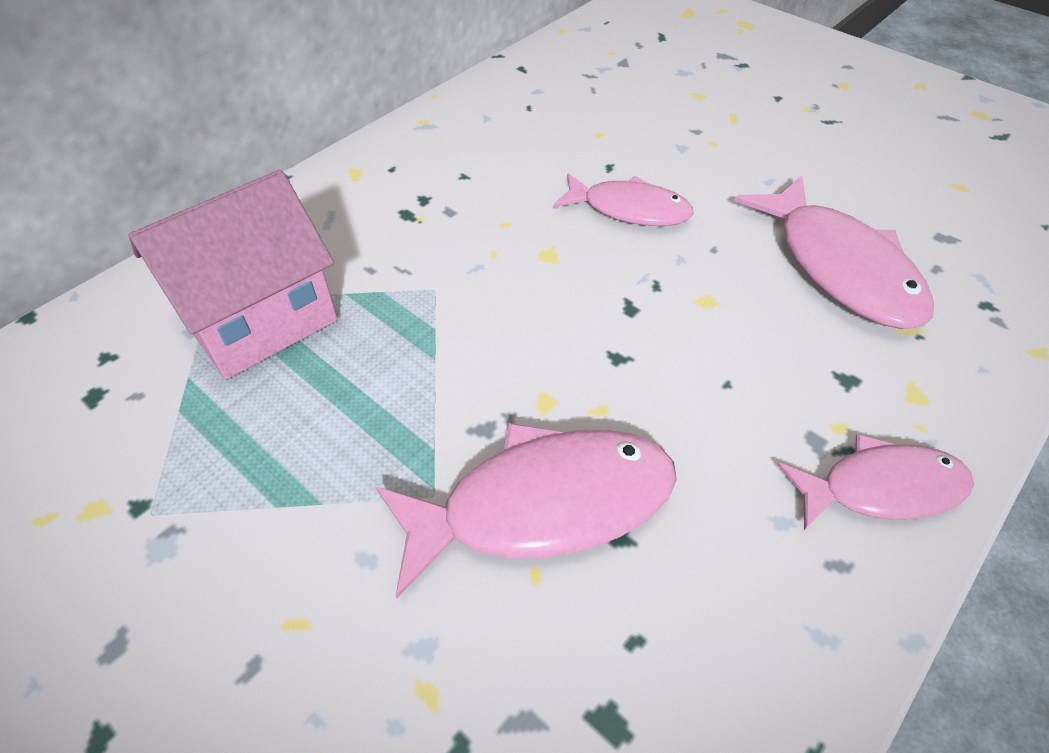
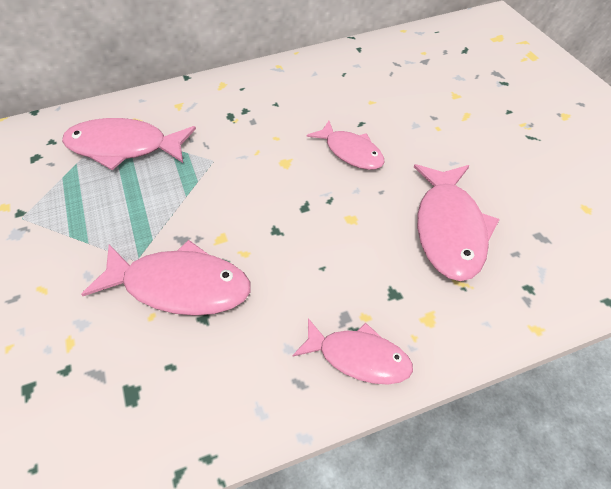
camera: 30 degrees right, 0 degrees up
pink house [128,170,338,380] -> pink fish [62,118,196,170]

